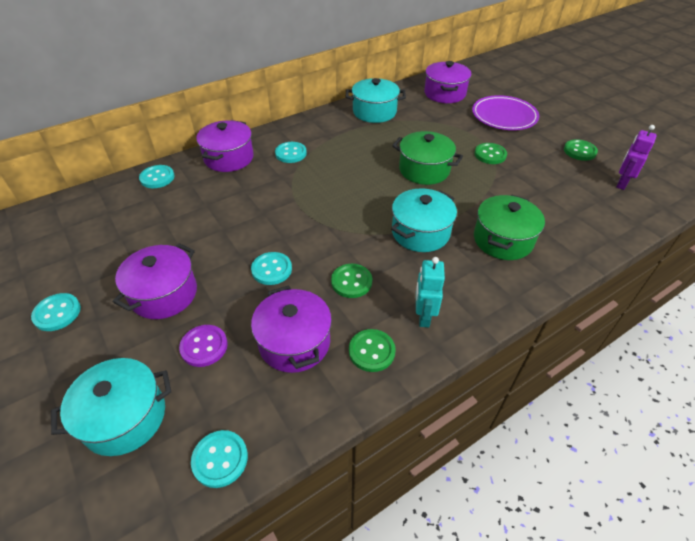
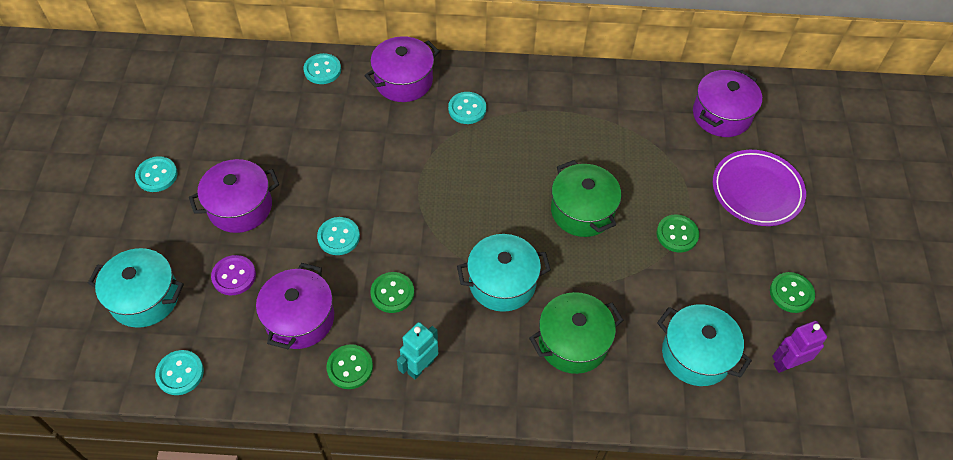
camera: 35 degrees right, 10 degrees up
turquoise pot [346,78,406,123] -> turquoise pot moved to [657,304,752,386]

